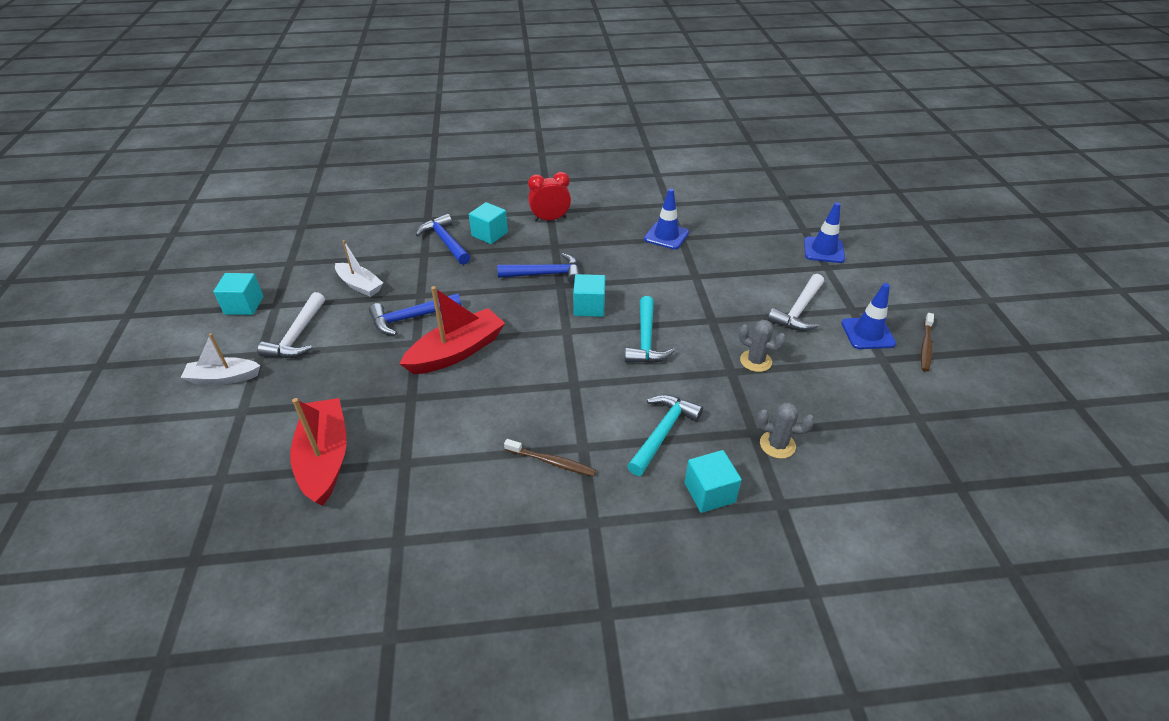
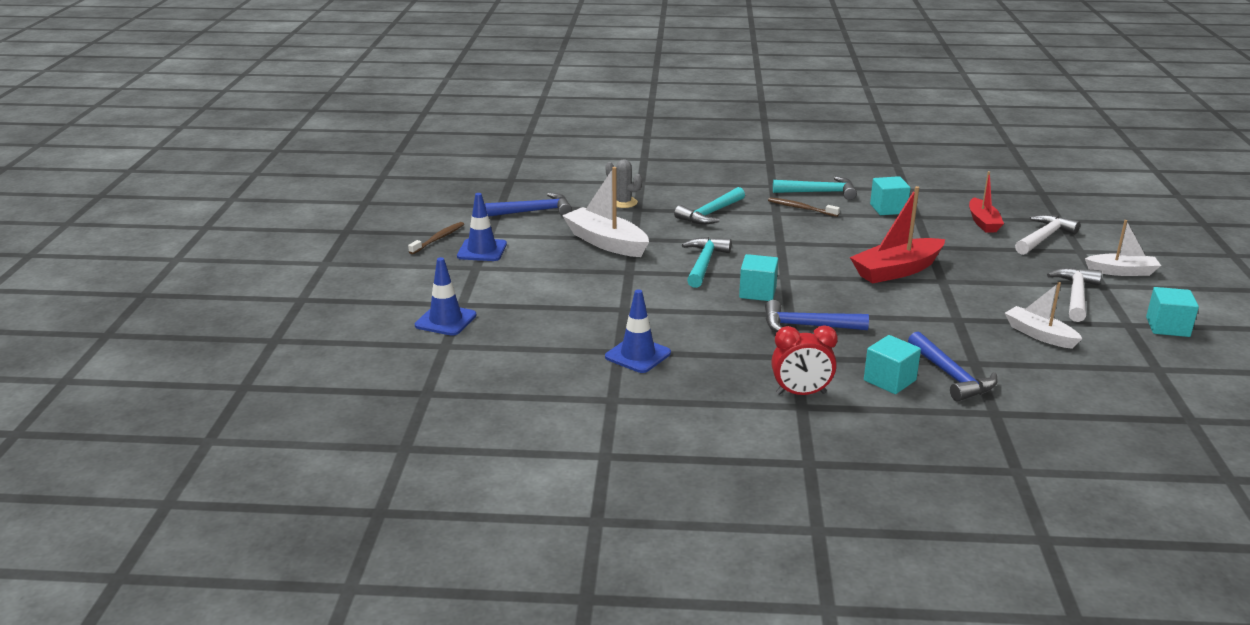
camera: 170 degrees left, 15 degrees down
red boat [290,398,347,506] -> red boat [969,171,1004,233], size x0.64
blue hammer [369,293,462,336] -> blue hammer moved to [485,193,572,217]
turquoise cube [685,450,742,513] -> turquoise cube moved to [870,176,911,215]
grey cactus [739,320,786,372] -> white boat [562,167,649,257]
white hammer [768,274,824,331] -> white hammer moved to [1015,214,1080,255]
none -> turquoise hammer [773,176,857,200]

